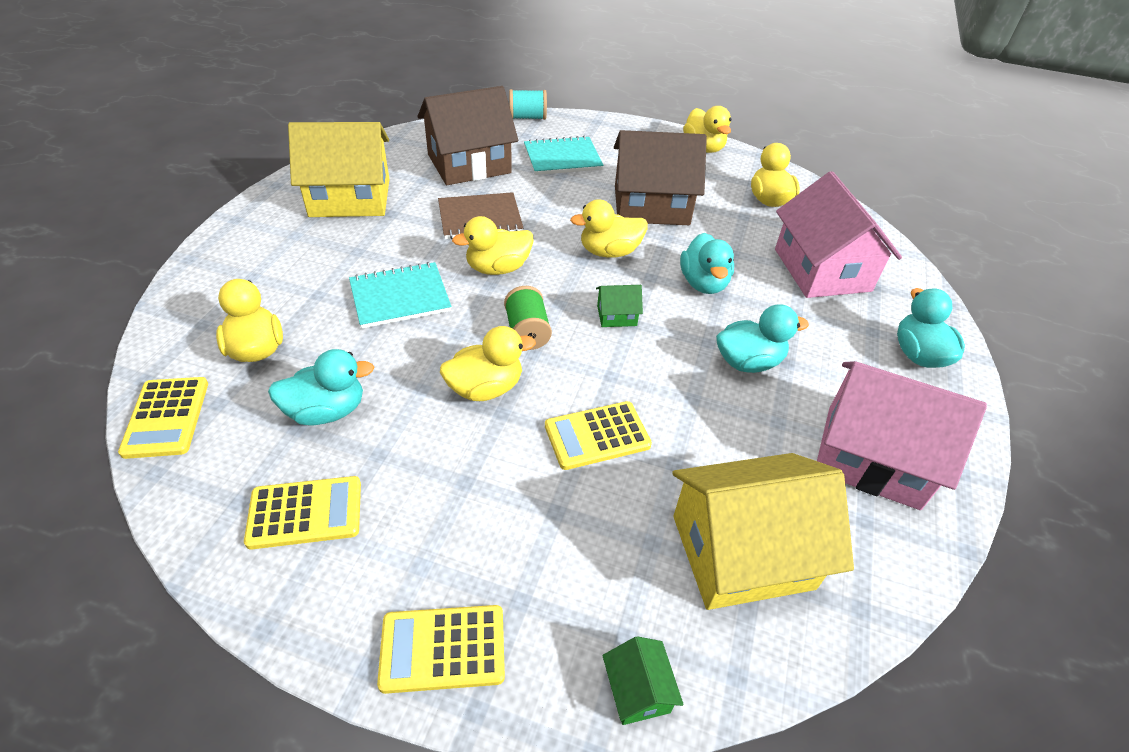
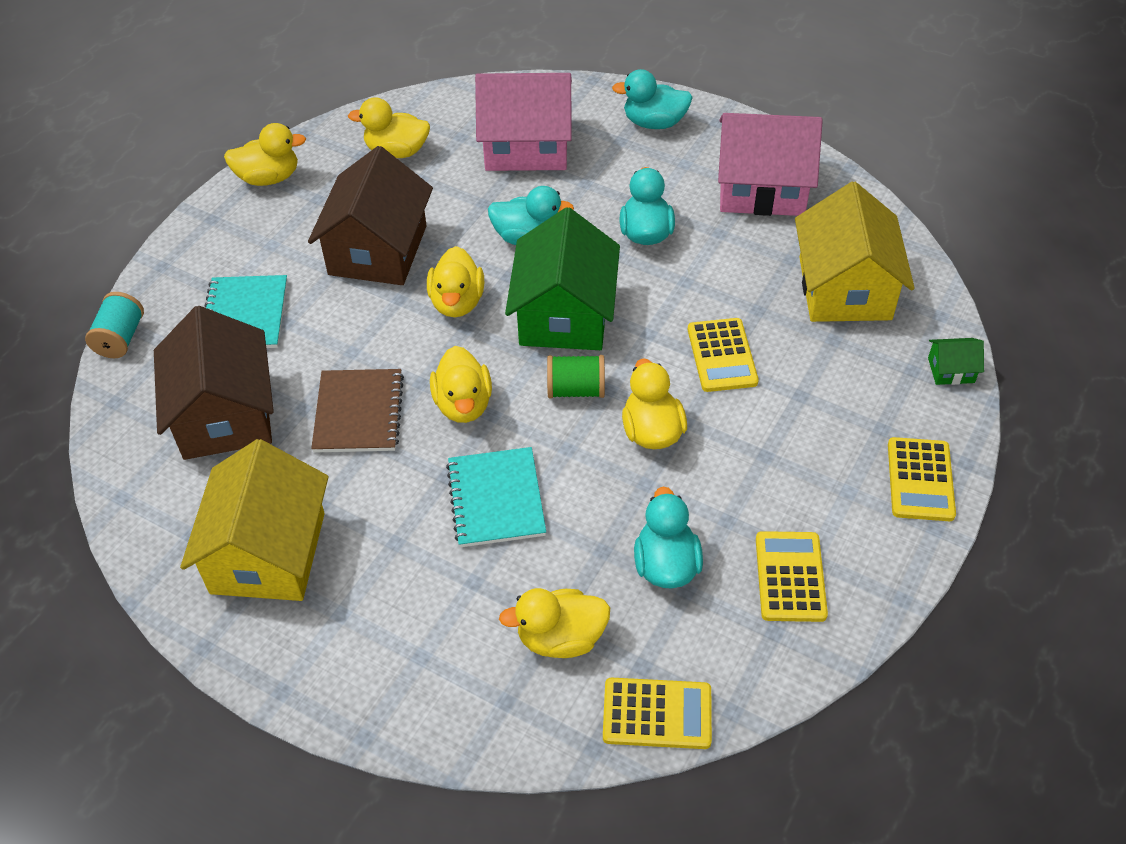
camera: 75 degrees left, 5 degrees up
green house [596,285,643,327] -> green house [505,207,620,350], size x2.39
pink house [817,361,987,510] -> pink house turned 60 degrees clockwise [718,113,823,216]

